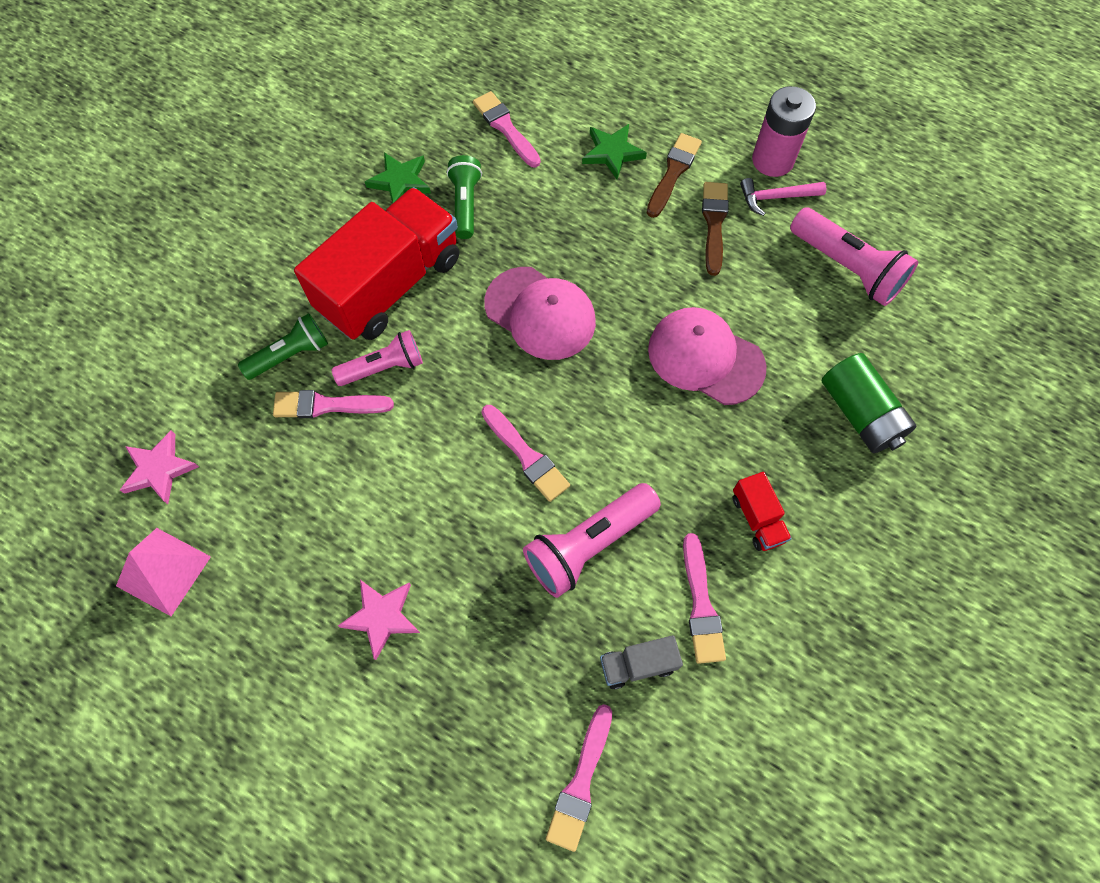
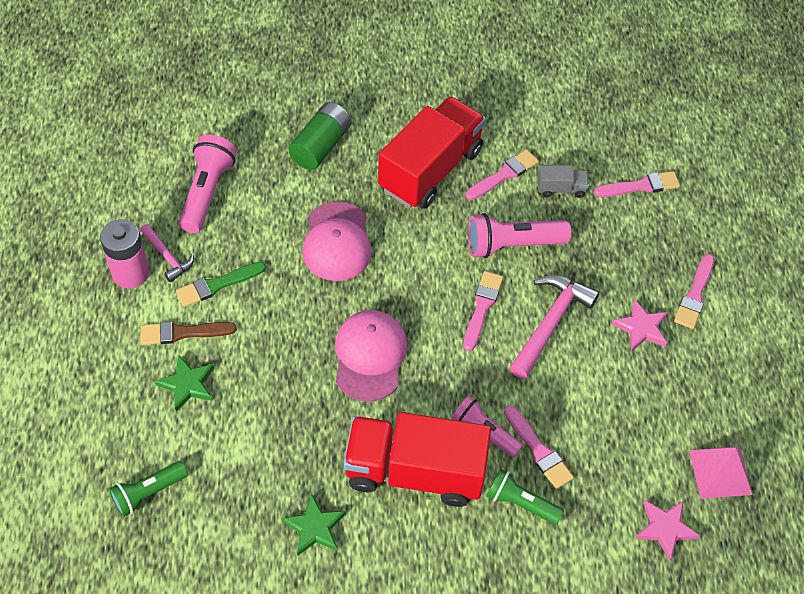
camera: 125 degrees left, 10 degrees down
green flashlight [447,155,482,239] -> green flashlight moved to [109,461,188,517]
pink brush [473,91,541,167] -> pink brush moved to [674,254,714,329]
pink flashlight [523,483,661,598] -> pink flashlight turned 150 degrees clockwise [468,213,572,258]
grey truck [600,635,683,689] -> grey truck turned 45 degrees counterclockwise [538,165,589,198]
brown brush [702,182,729,276] -> green brush [176,262,266,307]
red truck [733,472,792,551] -> red truck [378,96,486,209], size x2.41
none -> pink hammer [509,275,599,379]

